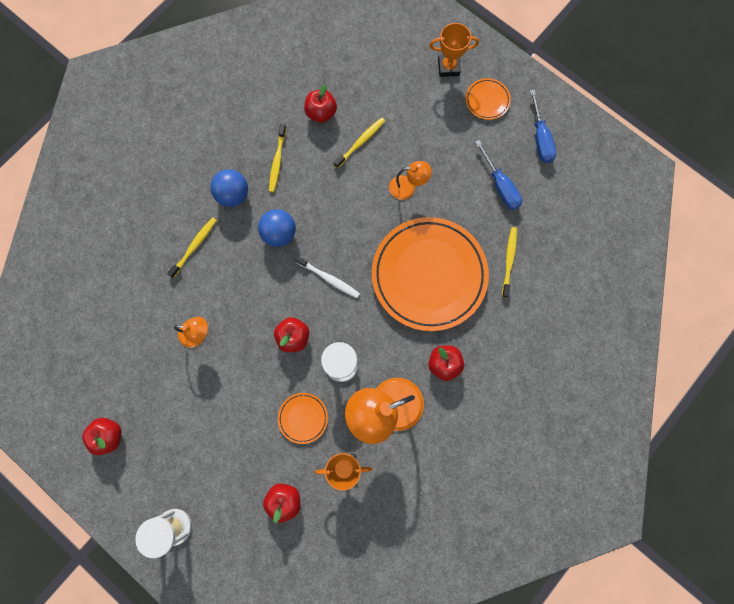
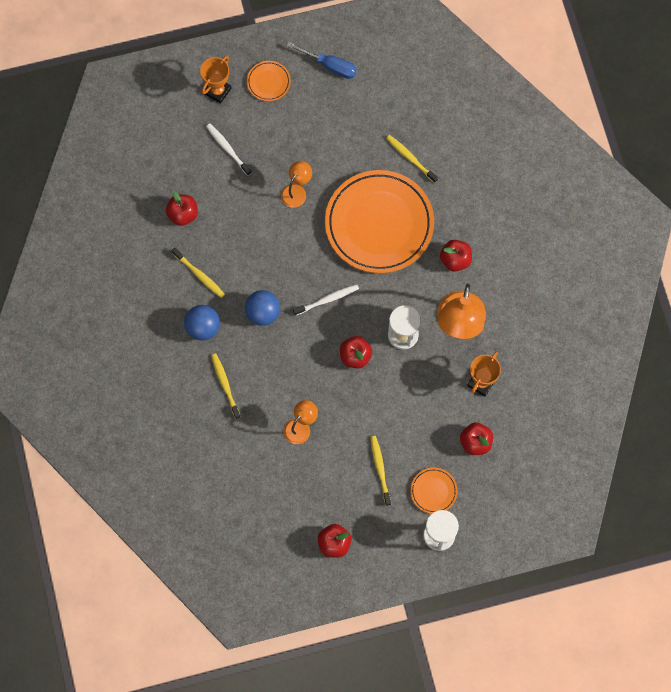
camera: 55 degrees left, 5 degrees down
orange plate [278,393,328,444] -> orange plate moved to [410,468,458,514]
yellow toothbrush [334,117,385,169] -> yellow toothbrush moved to [370,436,391,506]
blue screwdriver [475,140,522,210] -> none
none -> white toothbrush [206,124,252,176]

